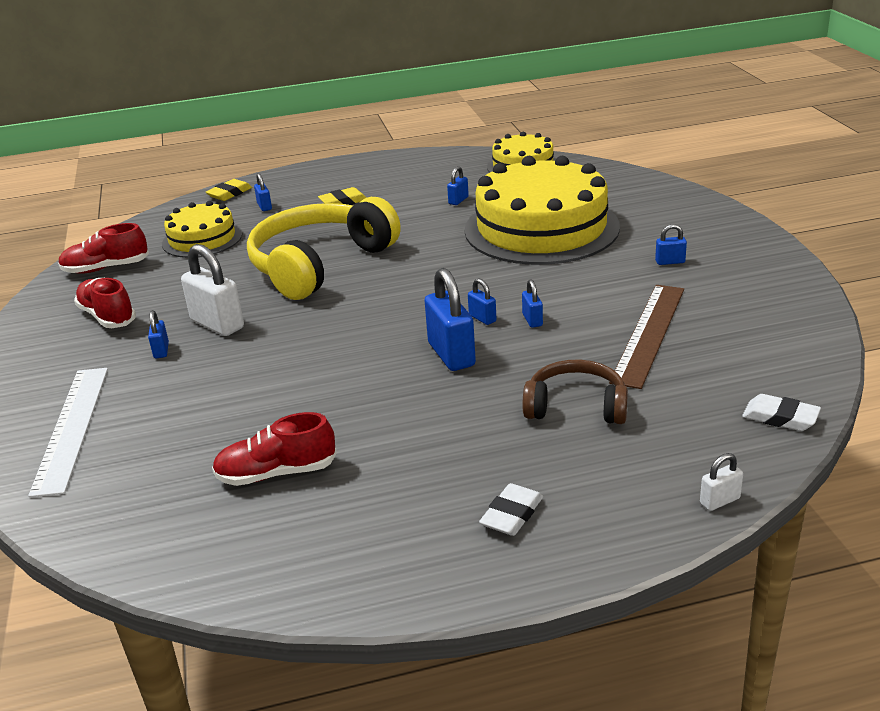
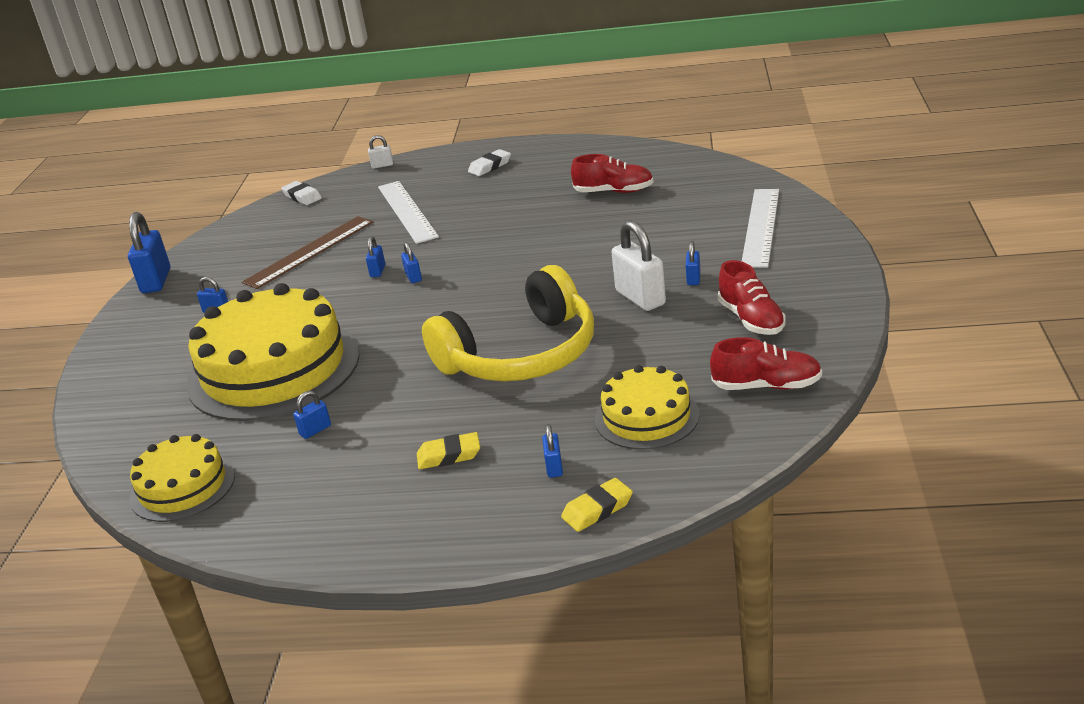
camera: 160 degrees left, 0 degrees up
blue padlock [424,268,476,371] -> blue padlock moved to [128,212,170,293]
brown headphones [523,360,628,424] -> white ruler [378,181,439,244]

